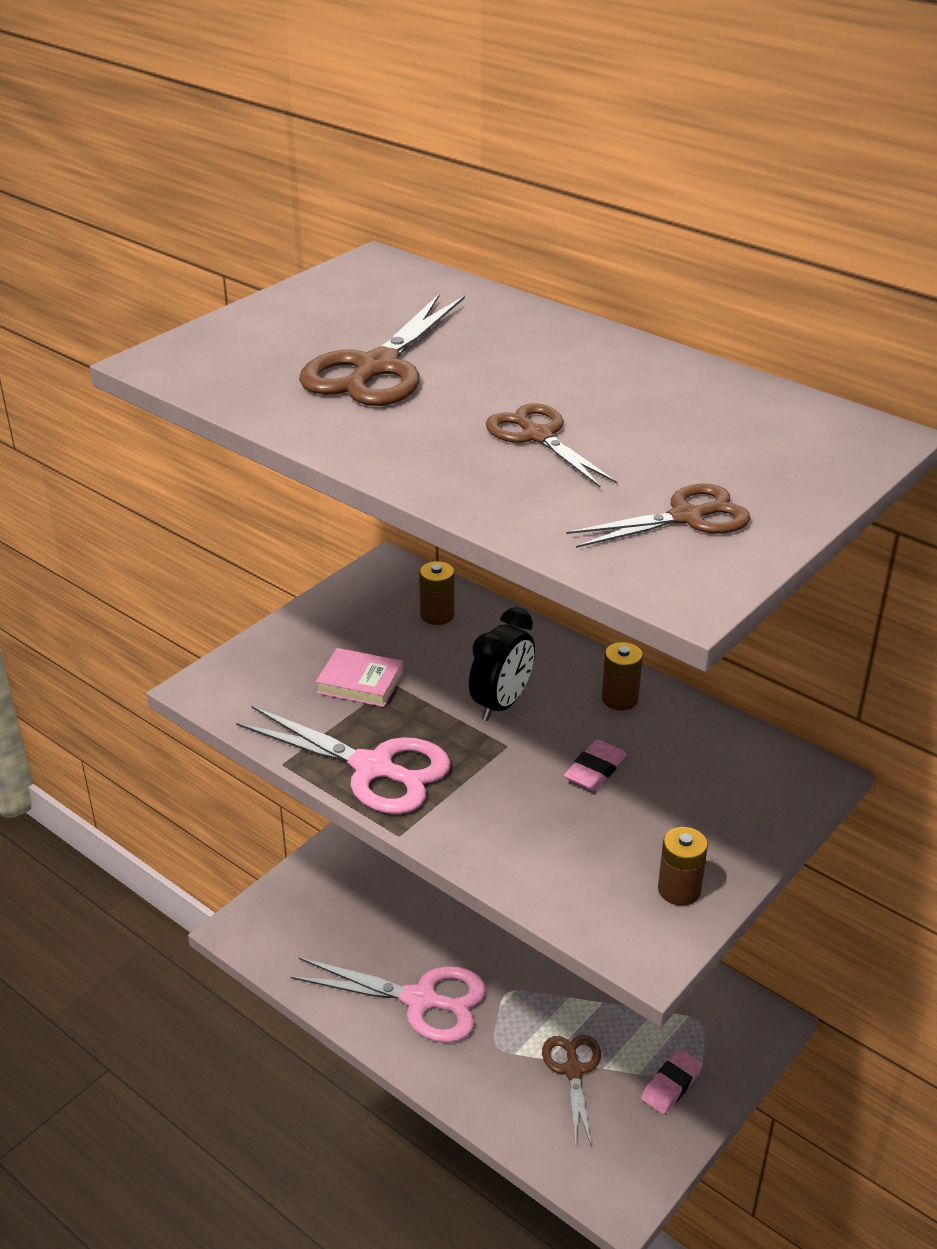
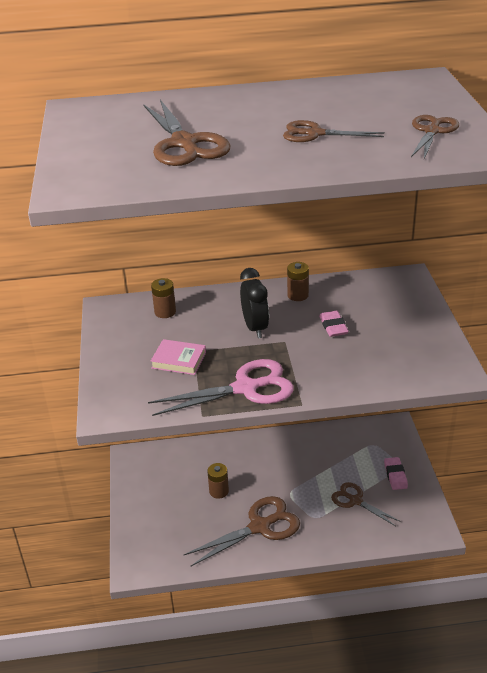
camera: 45 degrees left, 0 degrees up
pink scissors [291,958,486,1043] -> brown scissors [184,496,300,566]
pink book [316,648,403,707] -> pink book turned 45 degrees clockwise [151,339,206,375]
brown battery [658,827,708,906] -> brown battery moved to [207,463,229,499]

